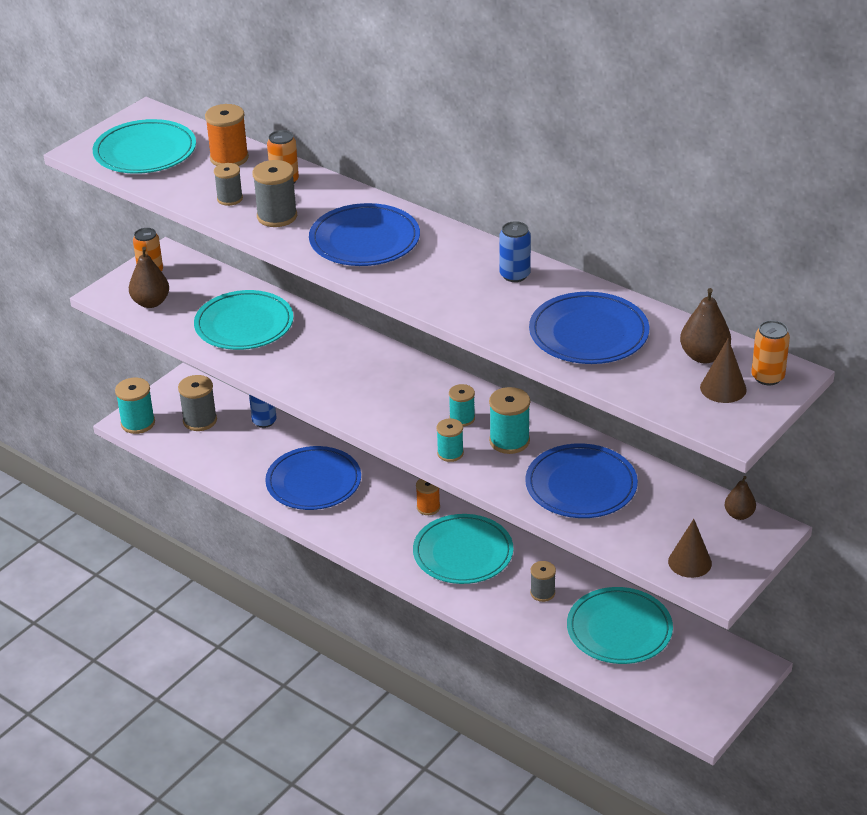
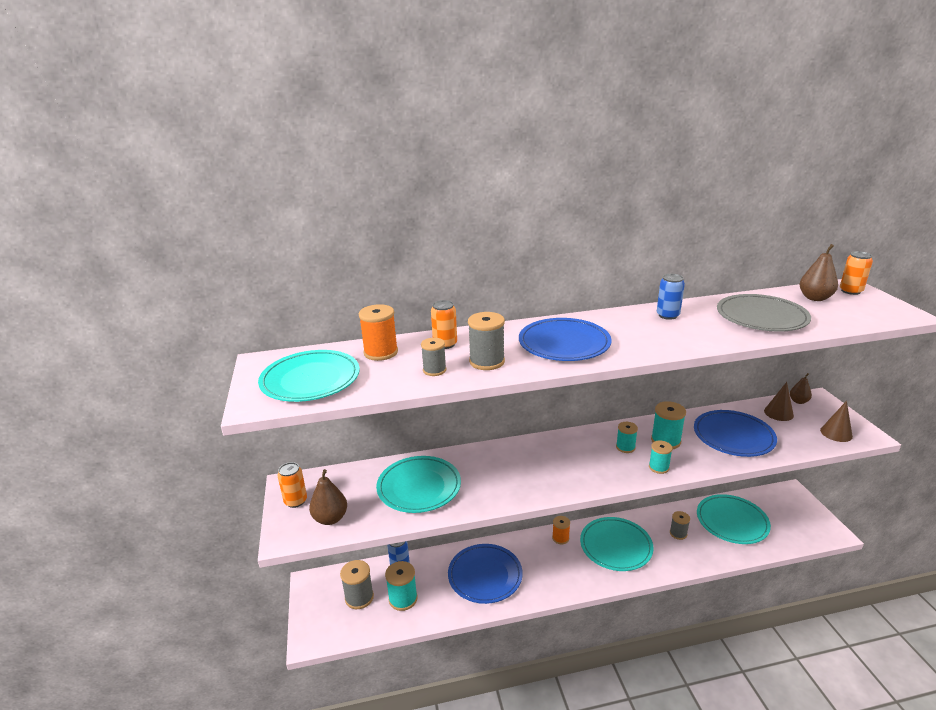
camera: 50 degrees left, 10 degrees down
turquoise spool [115,378,155,434] -> turquoise spool moved to [385,561,417,611]
blue plate [529,292,649,364] -> grey plate [717,294,811,332]
brown cone [700,338,747,403] -> brown cone moved to [764,382,794,421]

